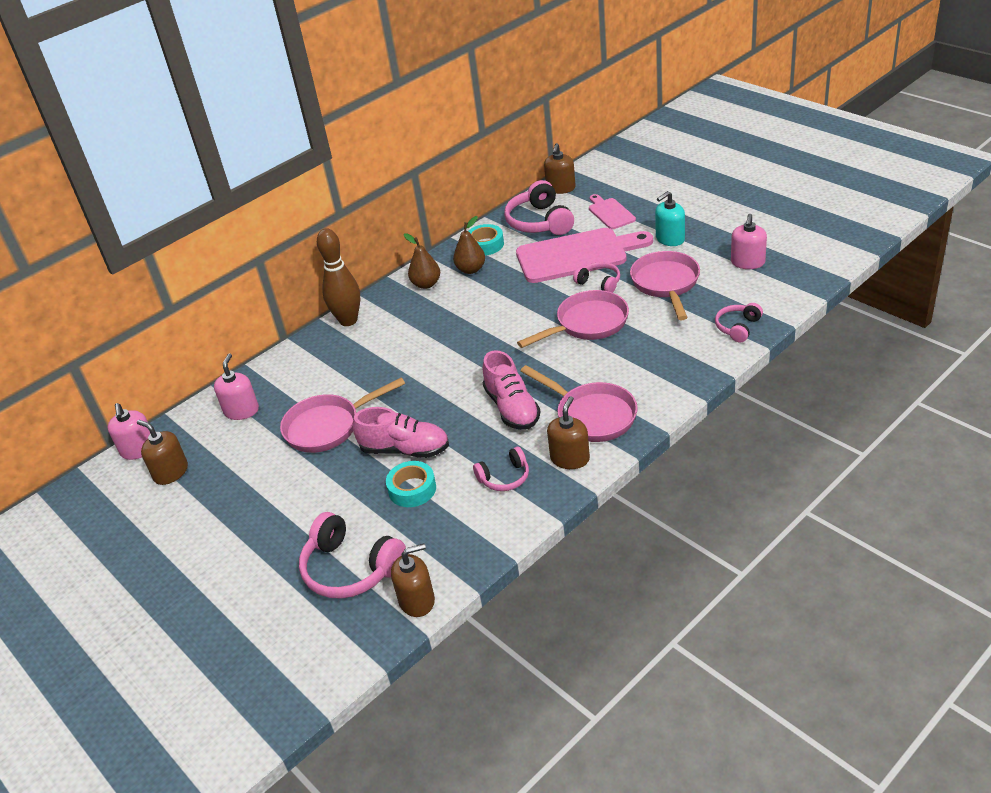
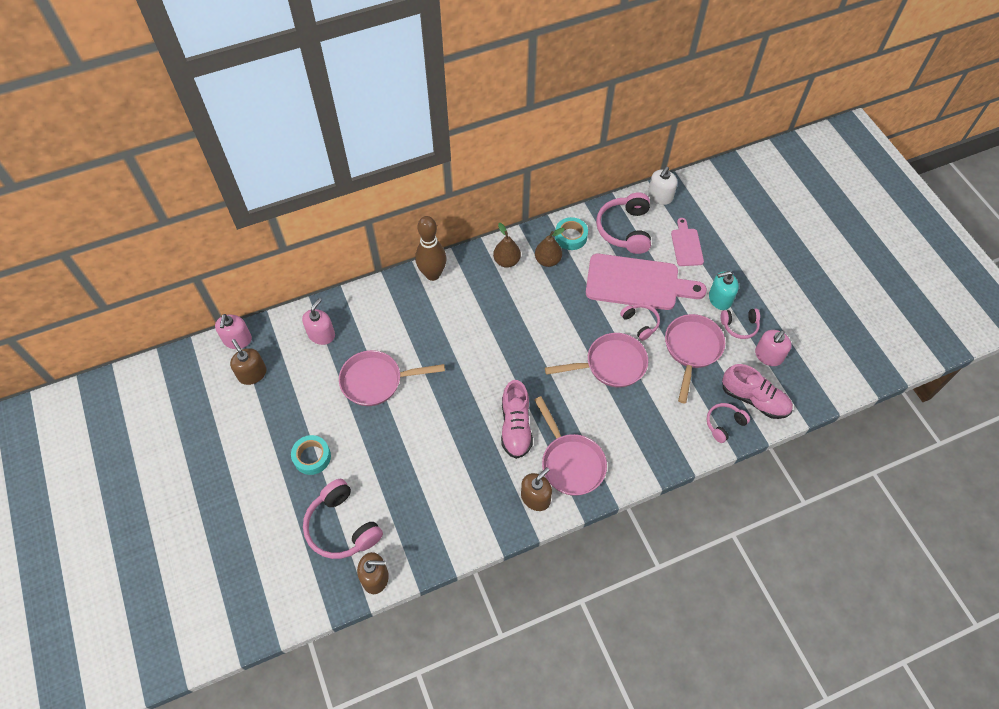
camera: 15 degrees right, 20 degrees up
pink shoe [353,407,449,458] -> pink shoe moved to [722,364,793,419]
turquoise tape [386,461,436,507] -> turquoise tape moved to [291,435,331,475]
pink headphones [473,447,529,491] -> pink headphones moved to [721,309,760,339]
brown soap dispenser [544,143,576,194] -> white soap dispenser [648,167,677,205]

